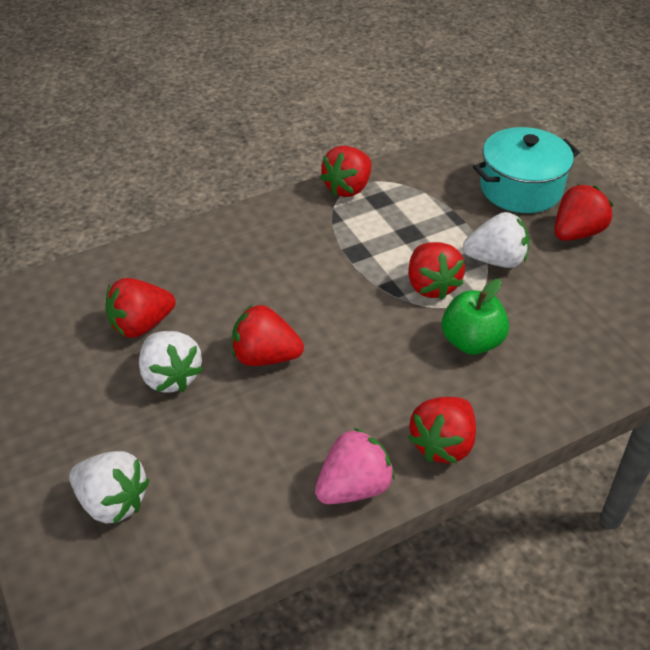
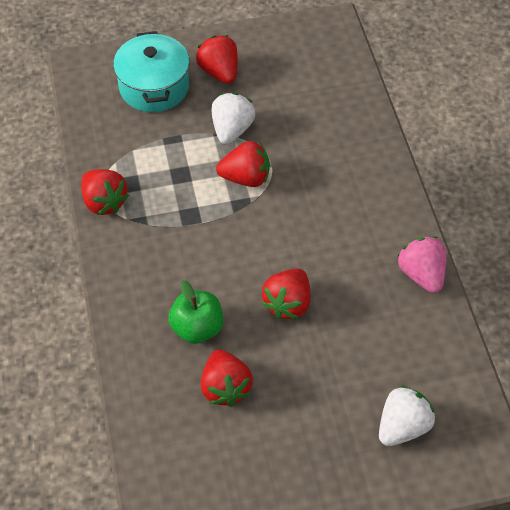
camera: 75 degrees left, 10 degrees up
white strawberry [139,331,203,393] -> none
red strawberry [408,397,476,463] -> none
green apple [442,279,509,355] -> green apple moved to [168,280,223,344]

